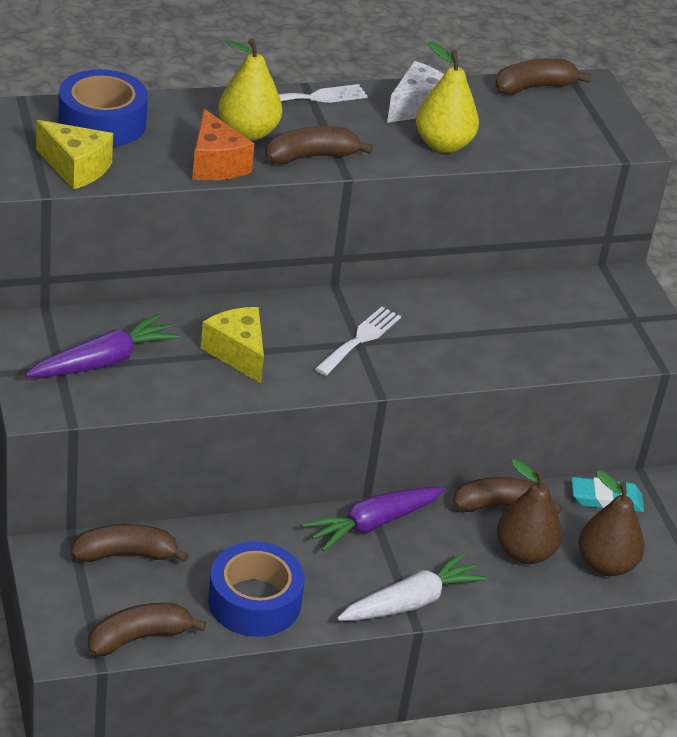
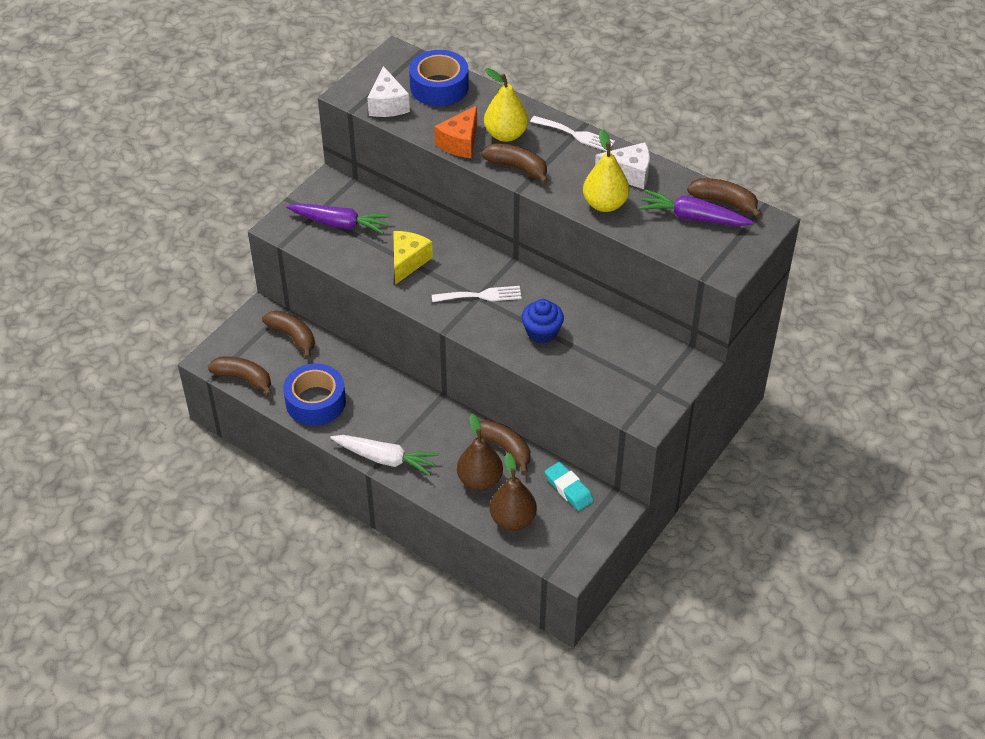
camera: 55 degrees right, 10 degrees up
yellow cheese [36,120,113,190] -> white cheese [367,66,410,117]
purple carrot [302,487,445,551] -> purple carrot moved to [638,190,754,226]
none -> blue cupcake [522,299,564,343]

